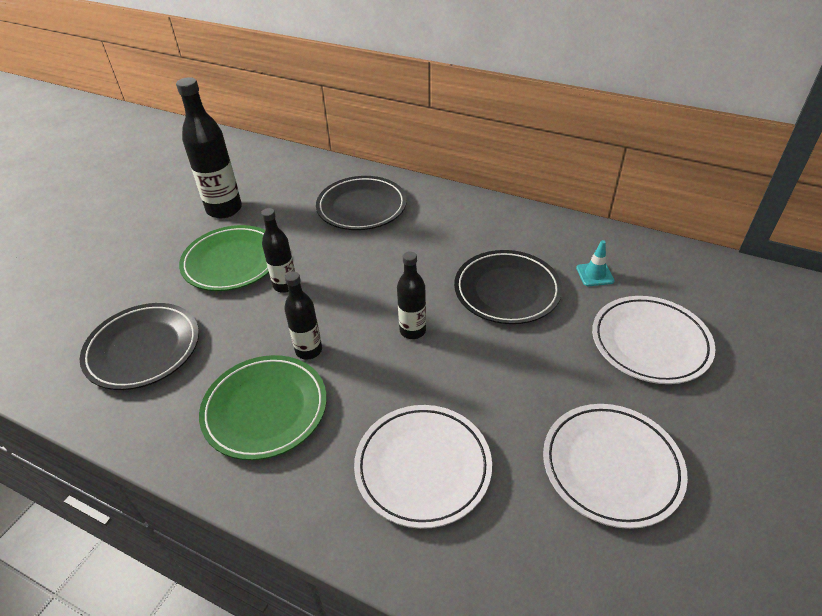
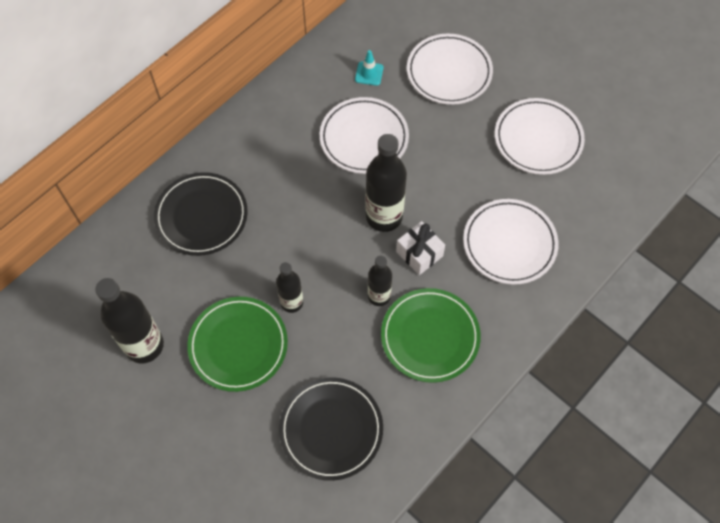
camera: 75 degrees left, 20 degrees up
black bottle [397,251,426,339] -> black bottle [365,134,407,232], size x1.69
black plate [454,250,562,324] -> white plate [320,97,409,174]
none -> white gift [396,221,445,275]

